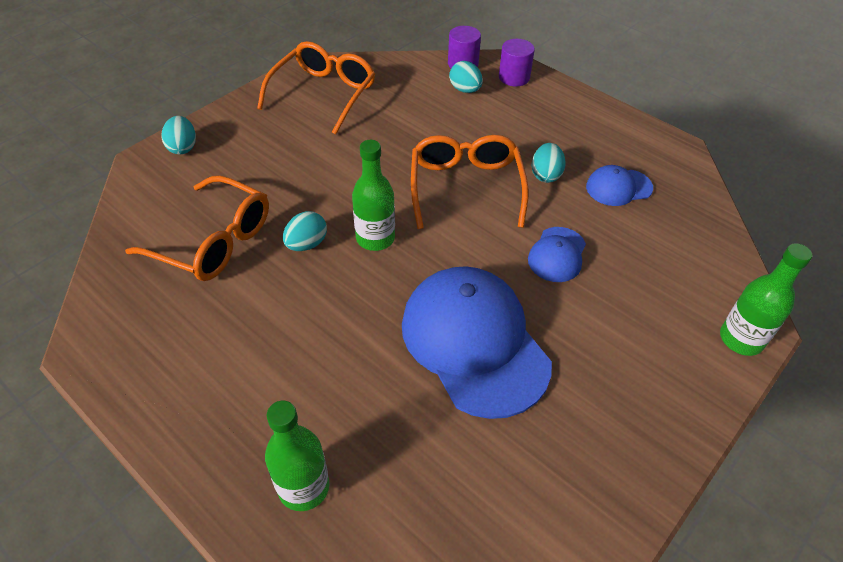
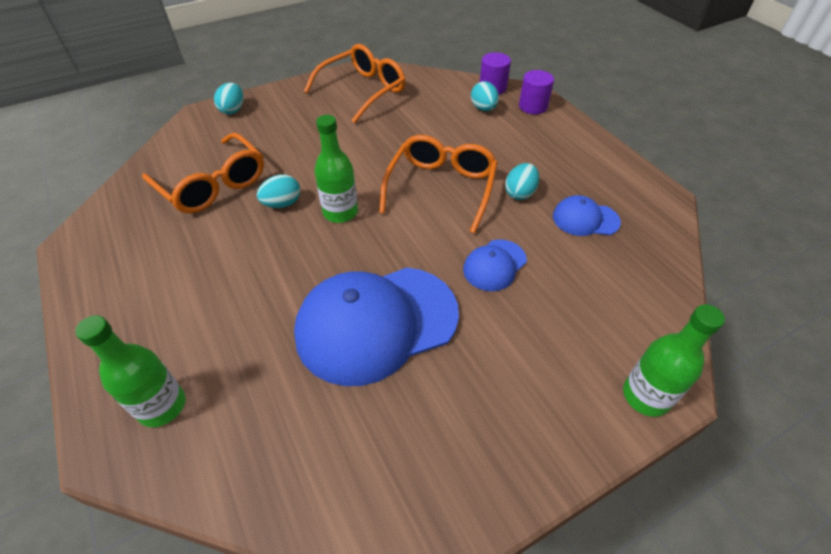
camera: 20 degrees right, 0 degrees up
blue cap [402,266,552,419] -> blue cap turned 105 degrees counterclockwise [294,268,459,386]

